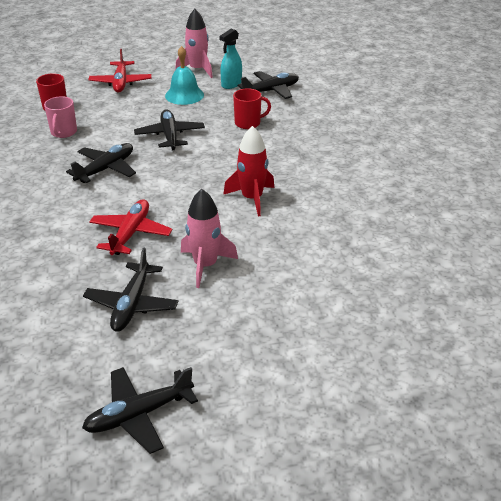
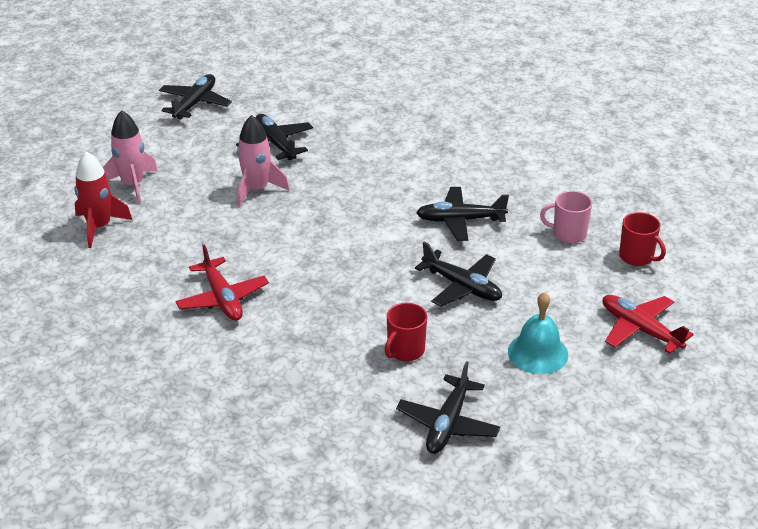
camera: 140 degrees right, 0 degrees up
pink mug [44,96,77,138] -> pink mug turned 45 degrees counterclockwise [540,191,592,244]
black plane [66,143,136,183] -> black plane turned 90 degrees clockwise [416,187,509,241]
red plane [89,199,172,255] -> red plane moved to [175,244,269,321]
pink rocket [175,9,213,78] -> pink rocket moved to [103,110,157,203]
turquoise spray bottle [219,29,242,89] -> none
red rocket [223,126,274,217] -> red rocket moved to [74,151,132,248]

